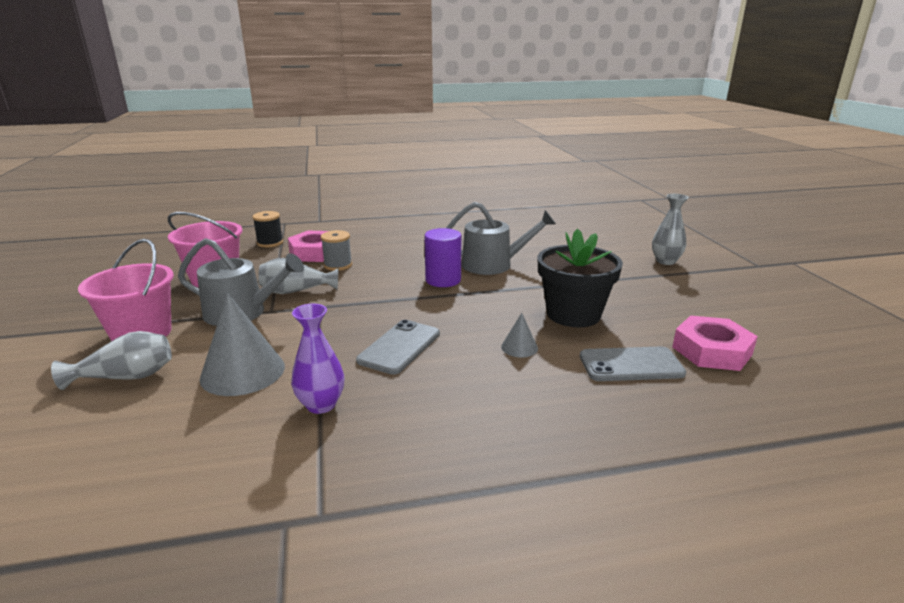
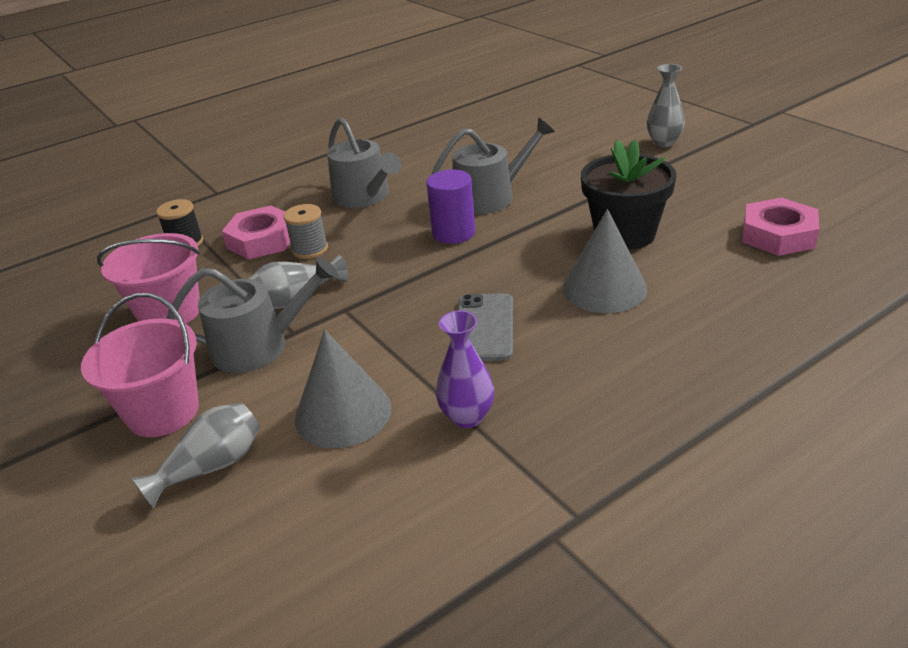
camera: 20 degrees left, 10 degrees up
grey cone [501,313,538,358] -> grey cone [563,209,647,313], size x2.05
grey phone [580,347,686,381] -> none
none -> grey watering can [327,117,402,208]

